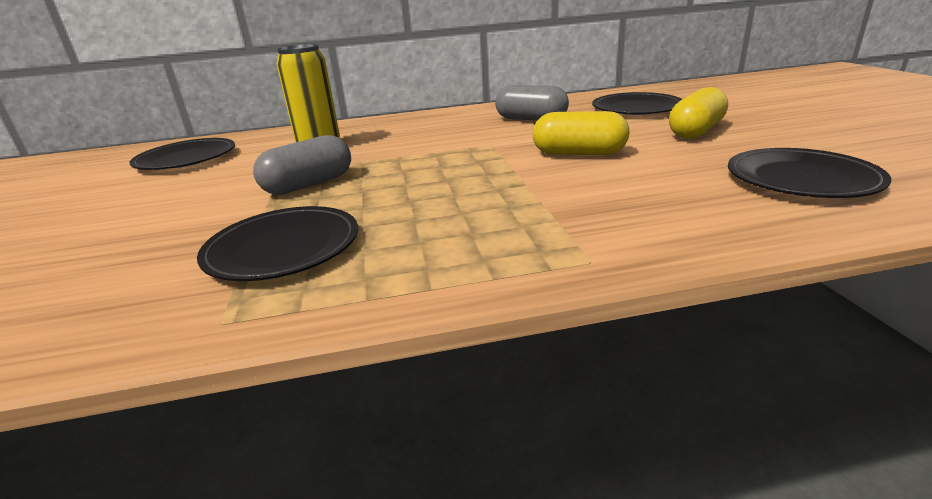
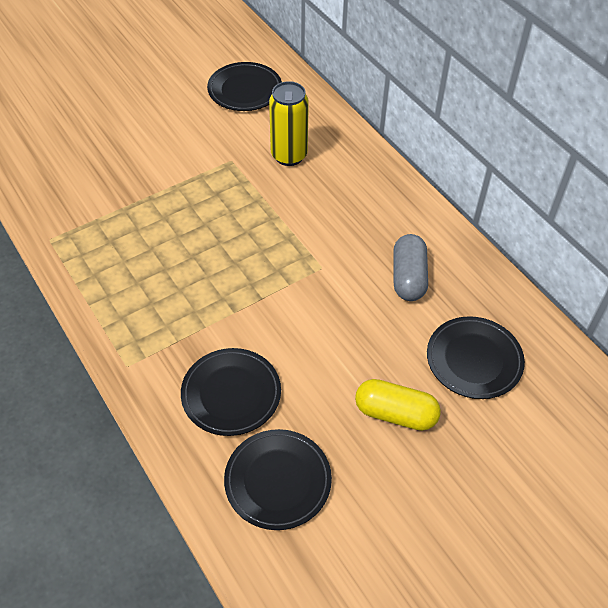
camera: 65 degrees right, 25 degrees up
black plate [197,206,358,281] -> black plate moved to [181,348,281,436]
grey capsule [253,135,351,195] -> none
yellow capsule [533,111,630,155] -> none

